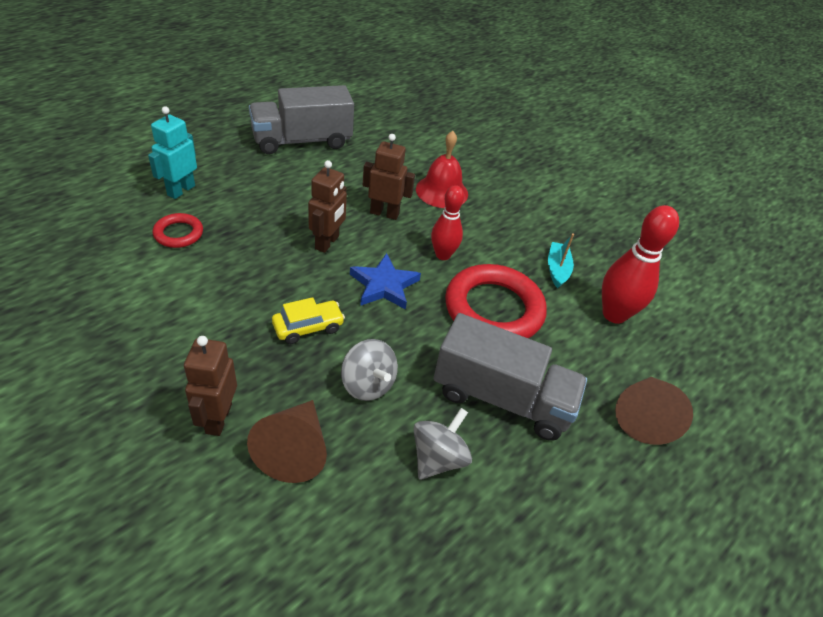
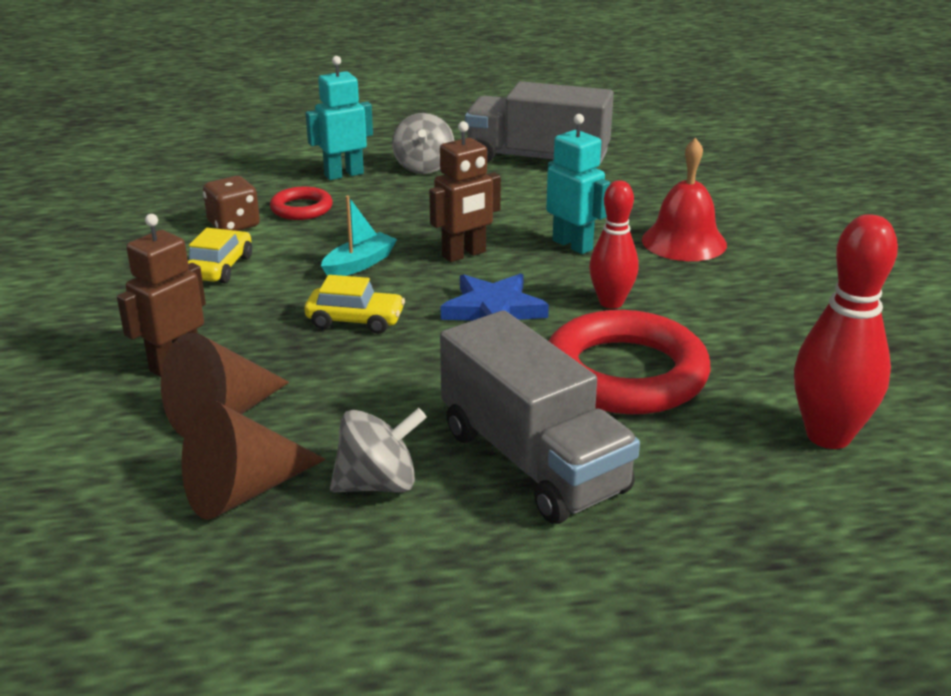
camera: 40 degrees right, 15 degrees down
grey spinning top [341,339,398,401] -> grey spinning top moved to [392,113,454,174]
brown robot [363,134,415,220] -> turquoise robot [546,114,610,254]
turquoise boat [548,233,574,288] -> turquoise boat moved to [321,195,397,276]
brown cone [615,377,693,445] -> brown cone moved to [182,400,326,520]
none -> yellow car [188,228,252,283]
none -> brown dice [203,176,260,231]

